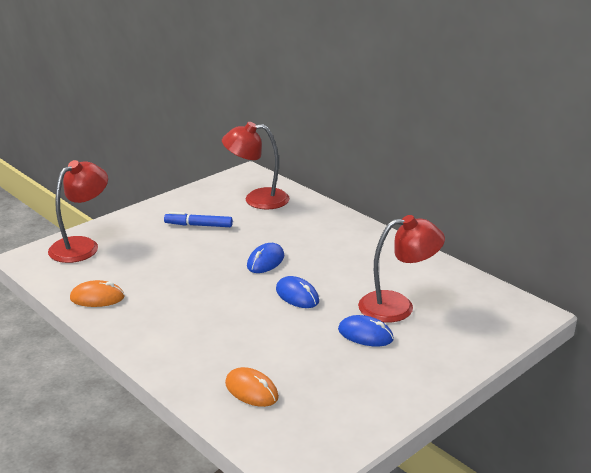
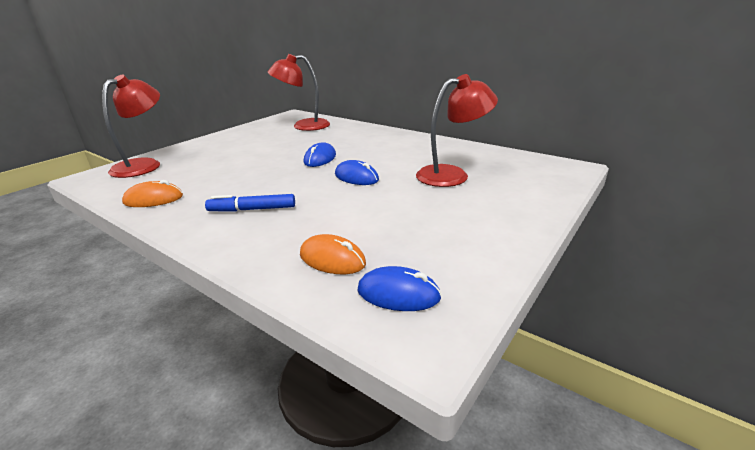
camera: 10 degrees left, 0 degrees up
blue marker [164,212,233,227] -> blue marker moved to [205,194,295,212]
blue mouse [338,315,394,346] -> blue mouse moved to [357,266,442,311]

